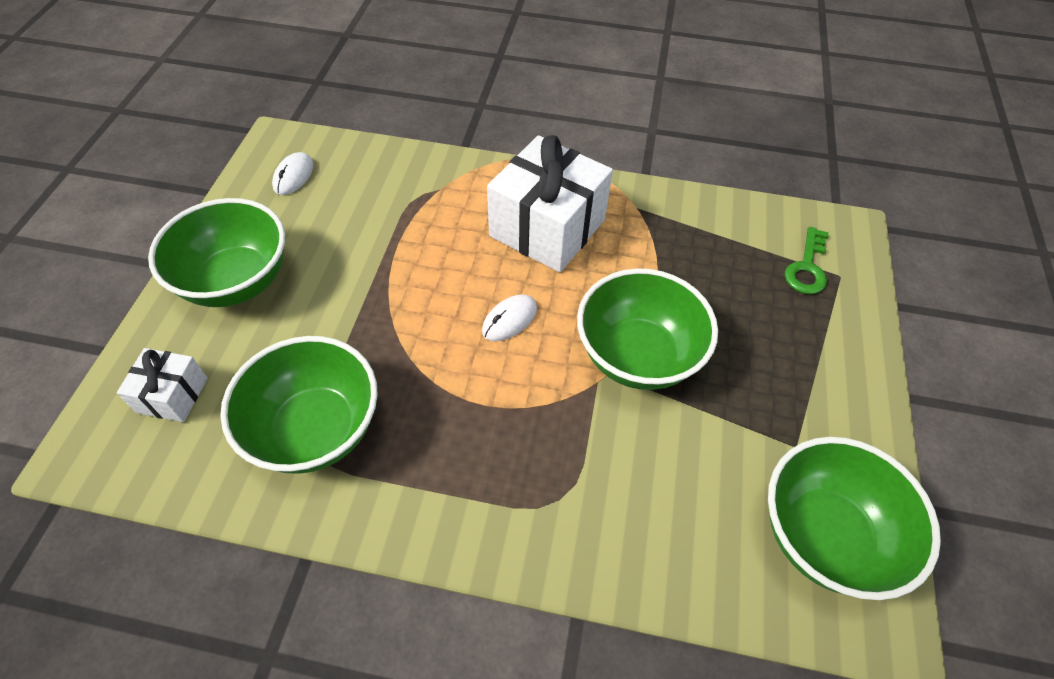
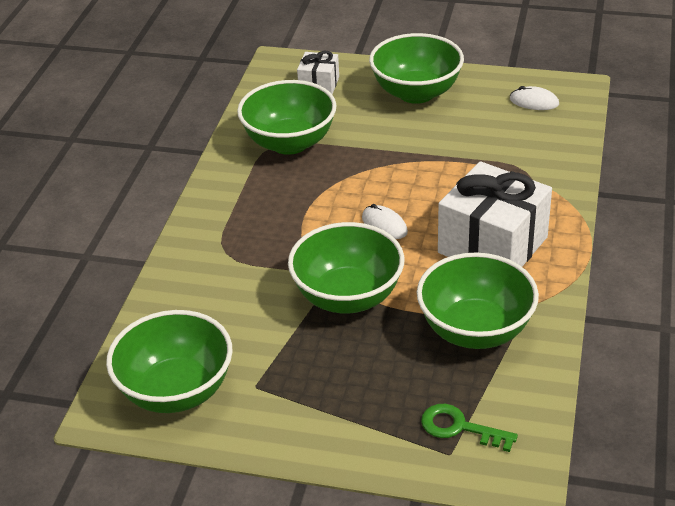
camera: 95 degrees right, 15 degrees down
none -> green bowl [417,252,539,349]

